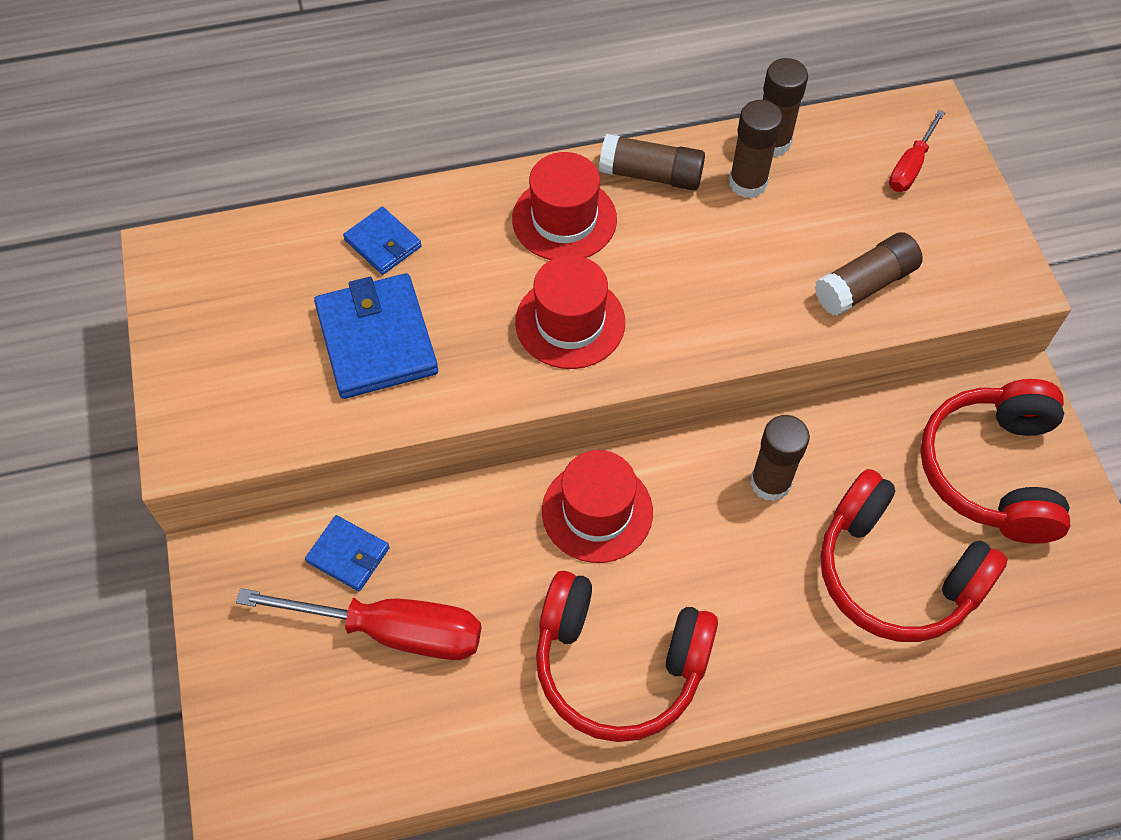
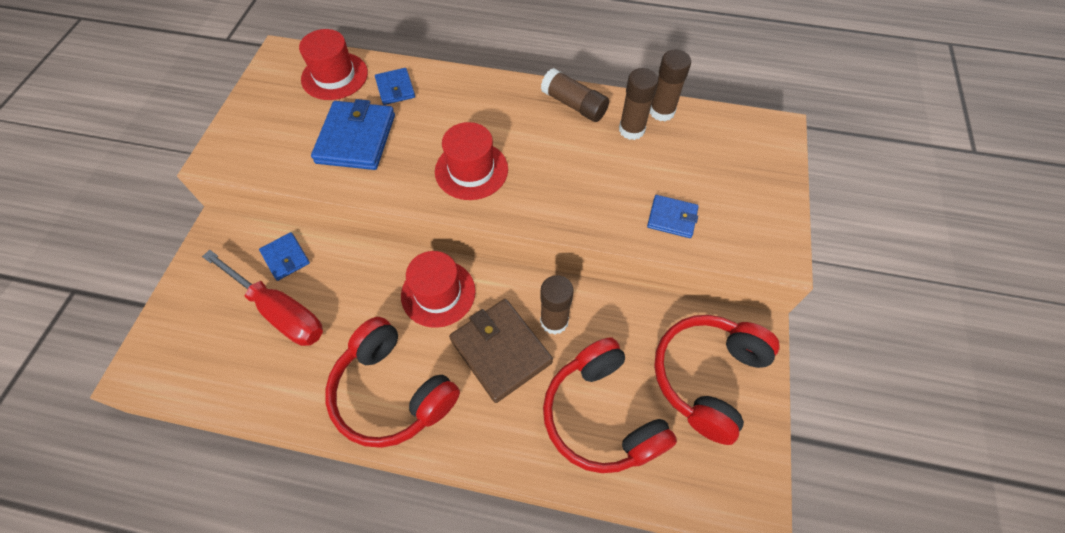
camera: 25 degrees right, 0 degrees up
red hat [512,152,617,260] -> red hat moved to [299,29,368,100]
brown glue stick [815,232,923,316] -> blue wallet [647,195,699,238]
red screwdriver [889,110,945,192] -> none
none -> brown wallet [449,299,553,403]

